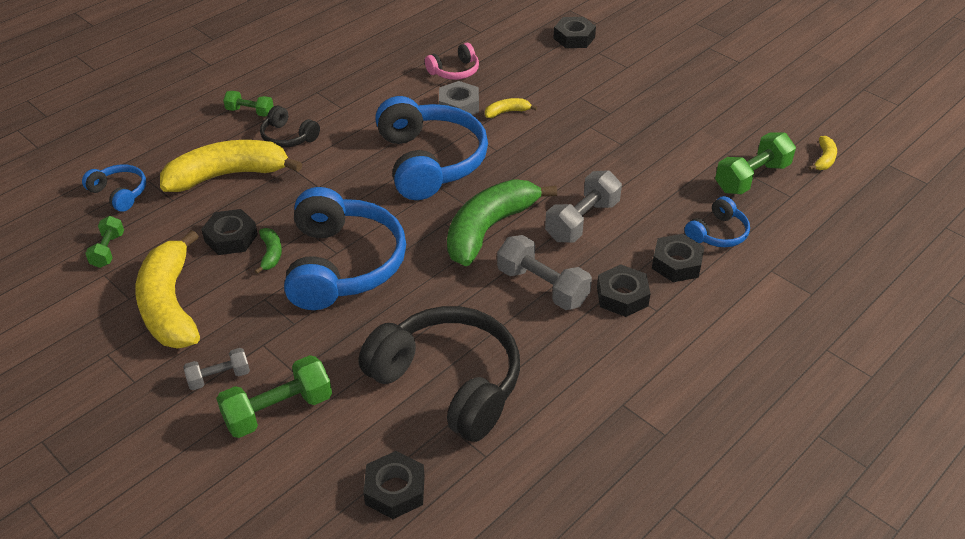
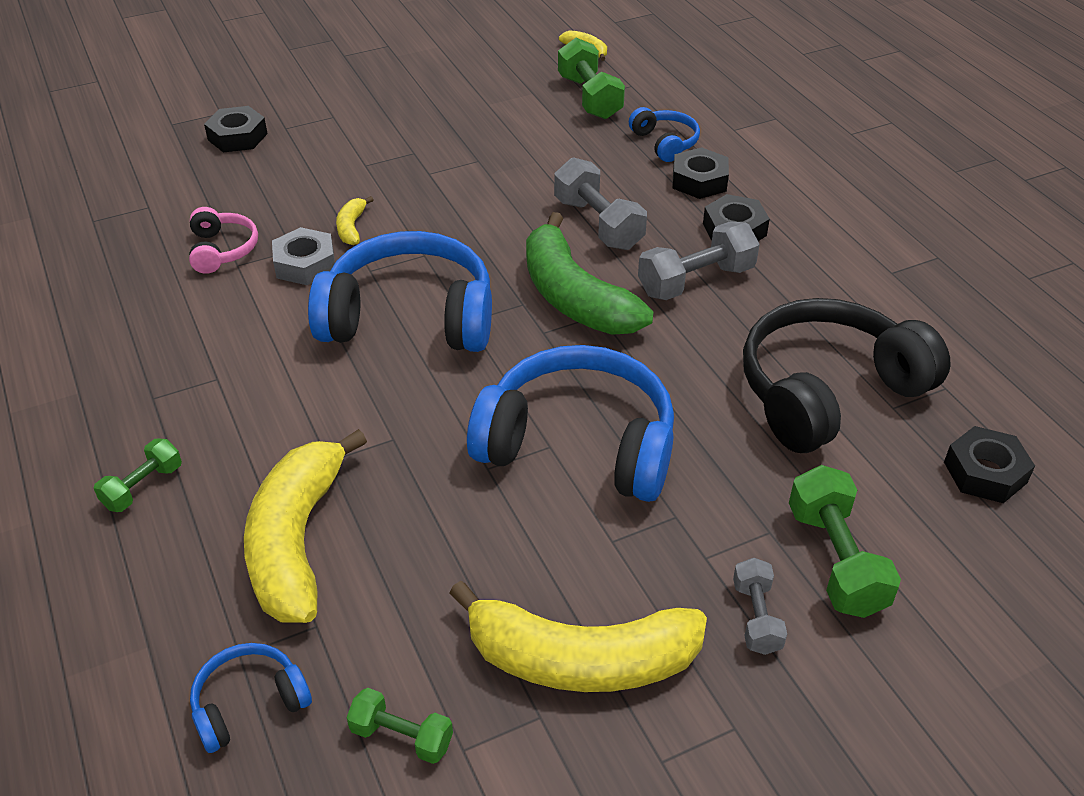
camera: 70 degrees left, 0 degrees up
black nut [201,209,258,255] -> none
green banana [255,228,282,274] -> none
black headphones [260,106,320,148] -> none

